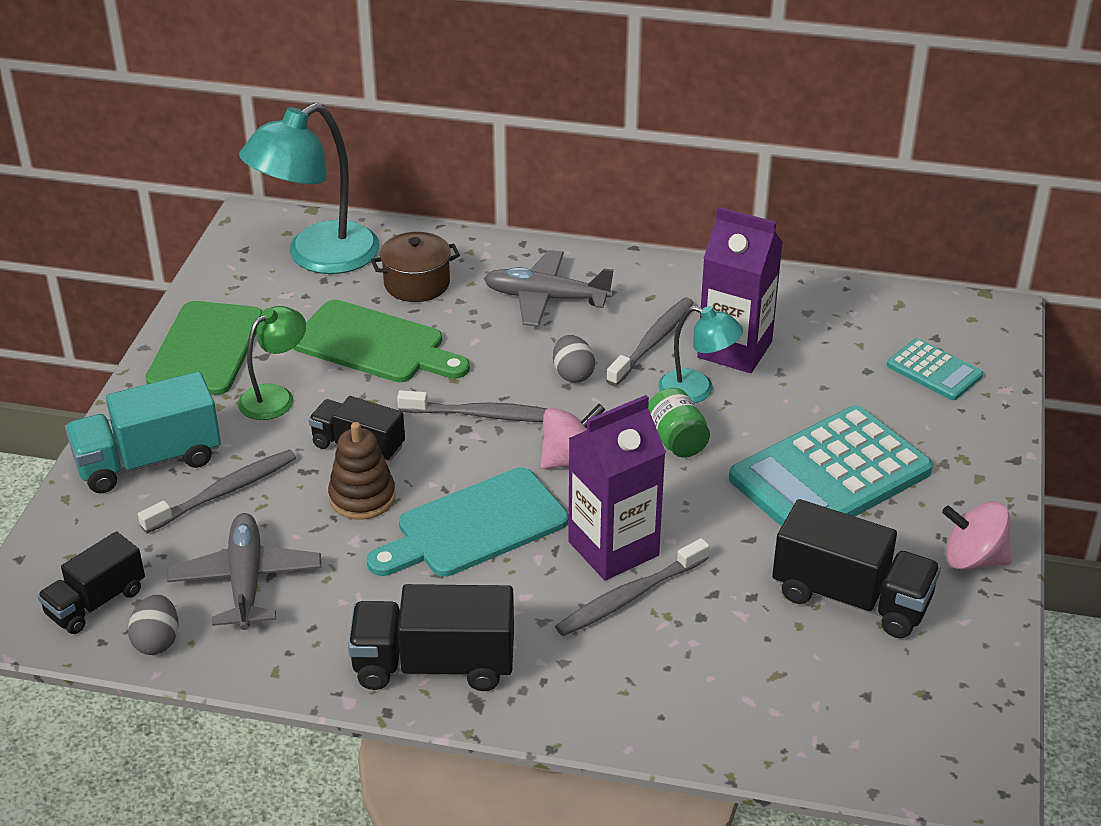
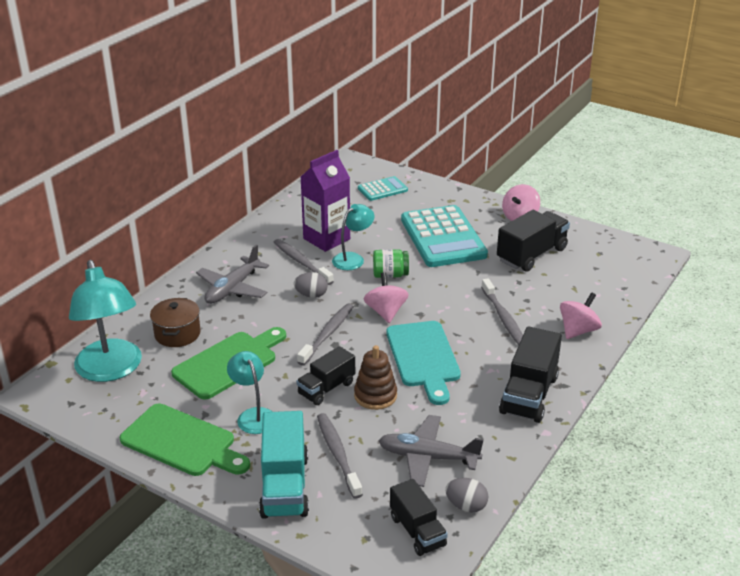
camera: 70 degrees left, 5 degrees down
green lamp [238,306,306,420] -> turquoise lamp [227,351,273,434]
purple carton [568,395,666,580] -> none
none -> pink spinning top [560,292,602,339]

